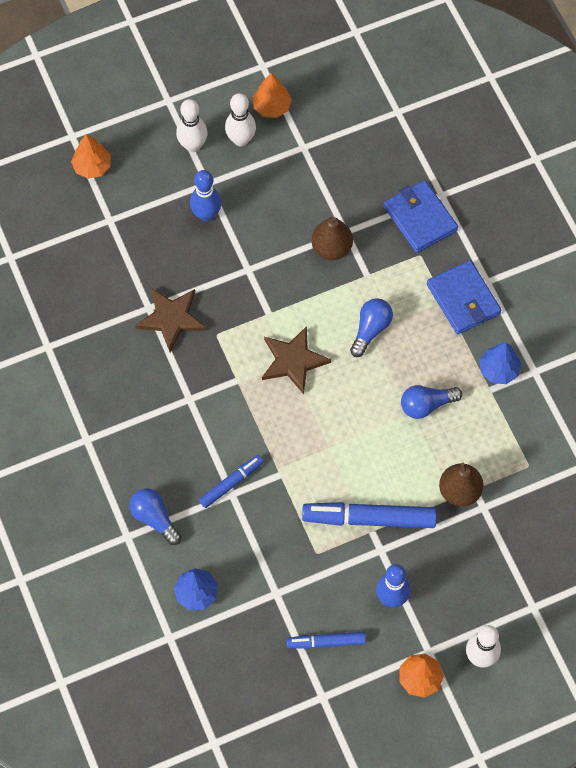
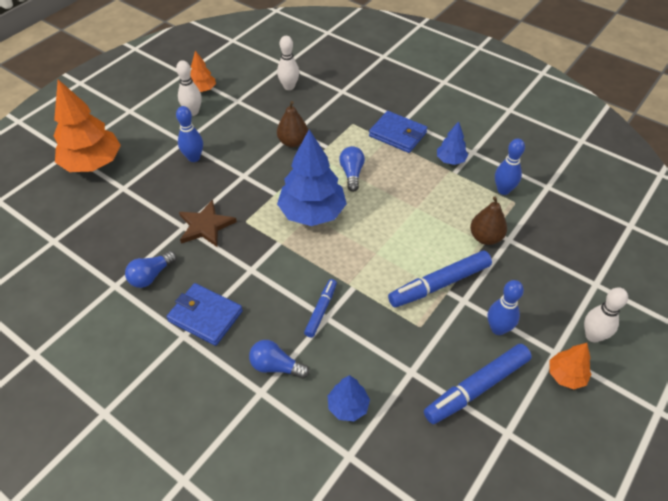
camera: 30 degrees left, 15 degrees down
orange tree [71,134,111,179] -> orange tree [54,79,121,172], size x2.01
white bowling pin [176,99,208,152] -> white bowling pin moved to [277,36,299,90]
brown star [262,326,331,394] -> blue tree [277,130,347,226]
blue marker [286,632,366,649] -> blue marker [424,344,532,424], size x1.74
blue wallet [384,180,458,253] -> blue wallet moved to [167,283,243,346]
blue light bulb [401,385,462,419] -> blue light bulb moved to [125,251,177,288]
none -> blue bowling pin [495,138,525,195]

